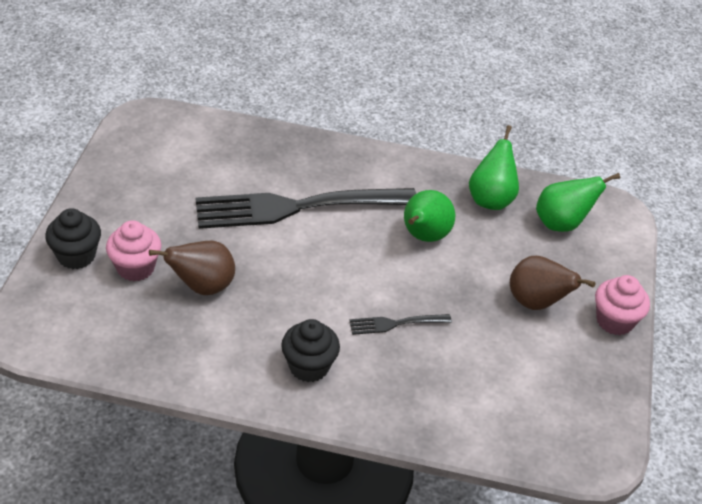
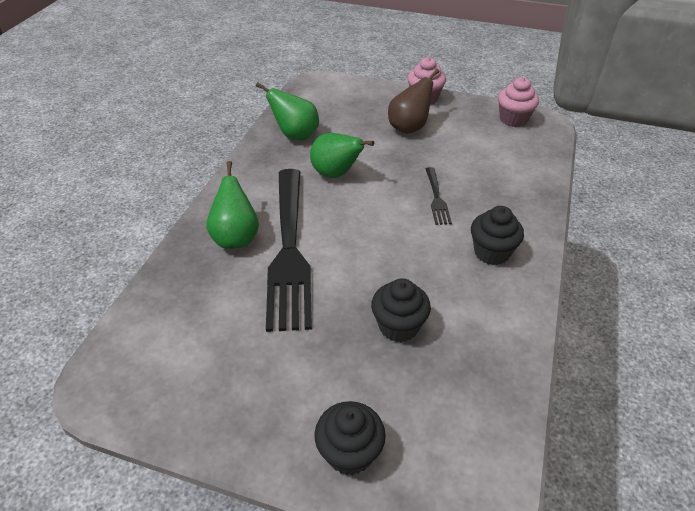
camera: 80 degrees left, 0 degrees up
pink cupcake [106,220,161,281] -> pink cupcake moved to [498,77,539,127]
brown pear [149,241,235,295] -> black cupcake [371,278,431,342]
green pear [536,173,620,232] -> green pear moved to [206,161,259,249]

